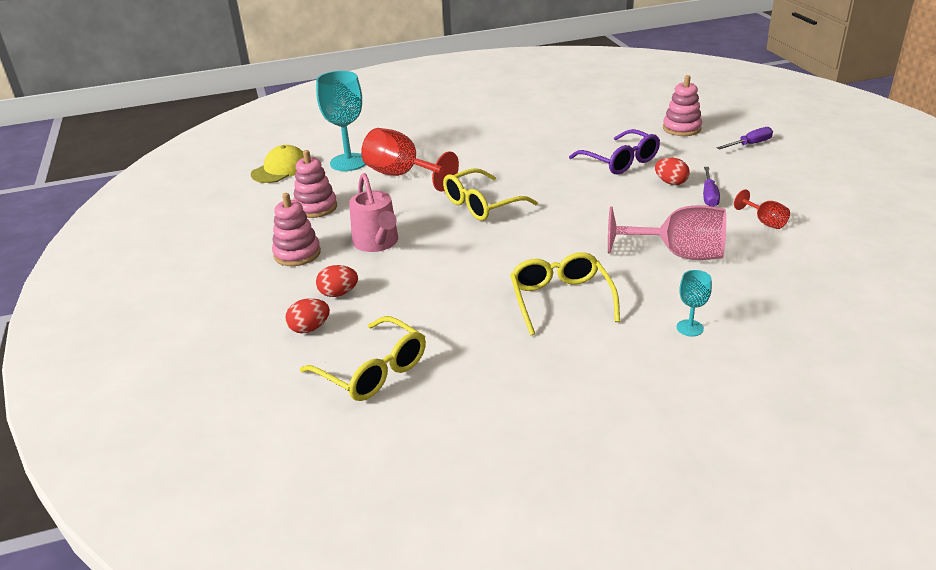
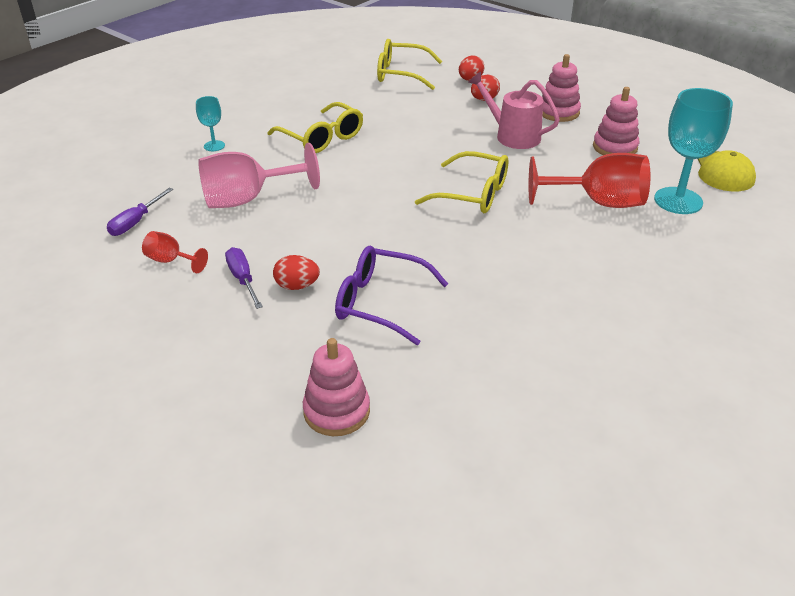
camera: 145 degrees right, 5 degrees up
yellow glasses [443,168,538,221] -> yellow glasses turned 90 degrees clockwise [415,151,509,213]
purple screwdriver [717,127,773,150] -> purple screwdriver moved to [107,188,173,236]

